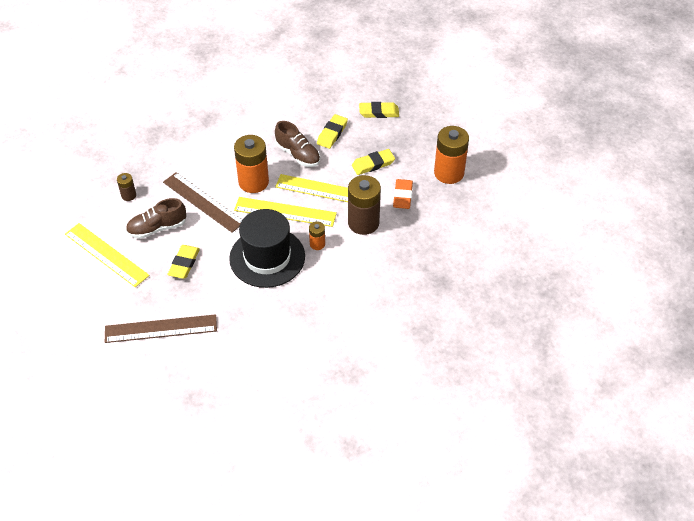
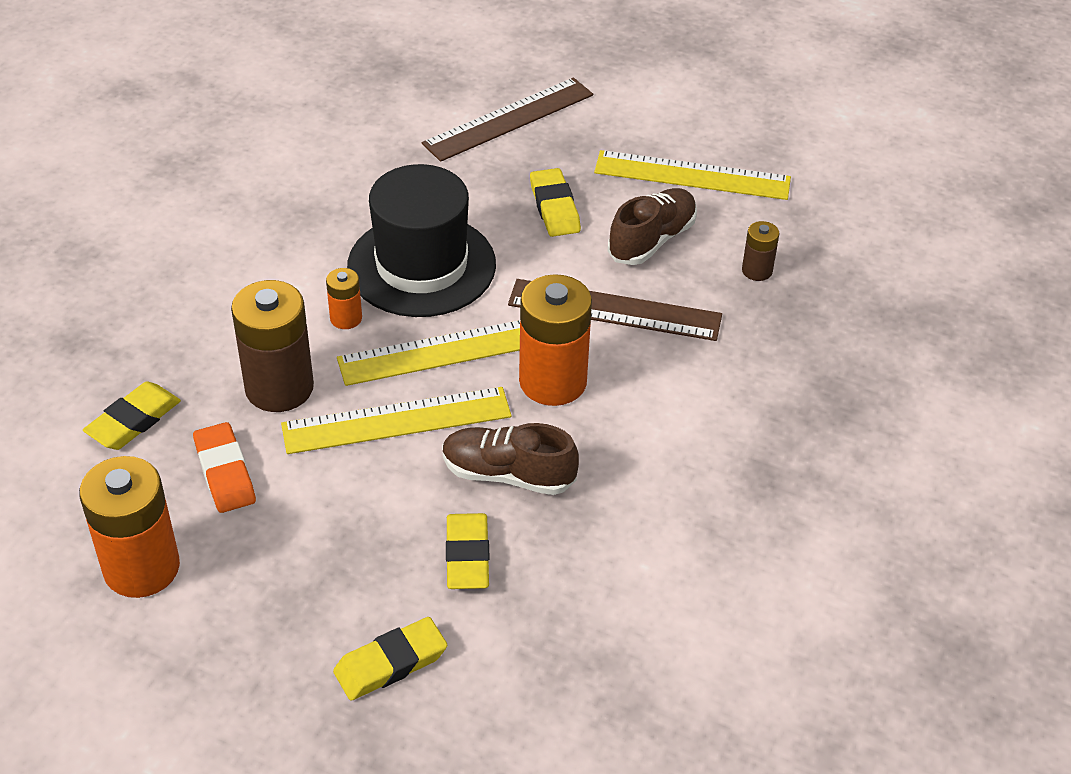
camera: 150 degrees right, 5 degrees down
yellow eraser [352,149,395,175] -> yellow eraser moved to [83,382,181,450]

